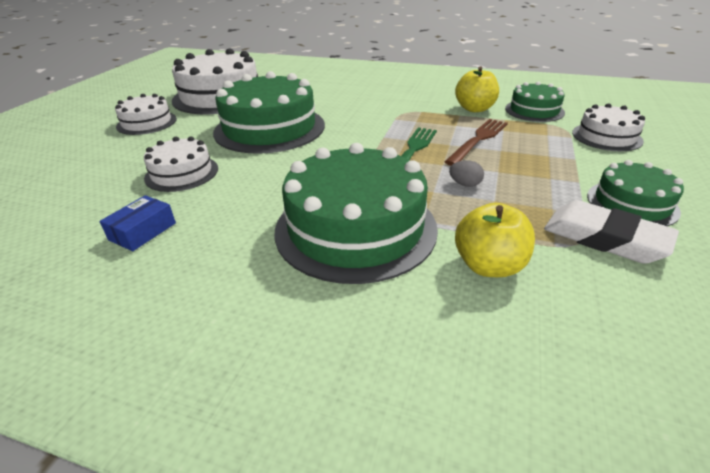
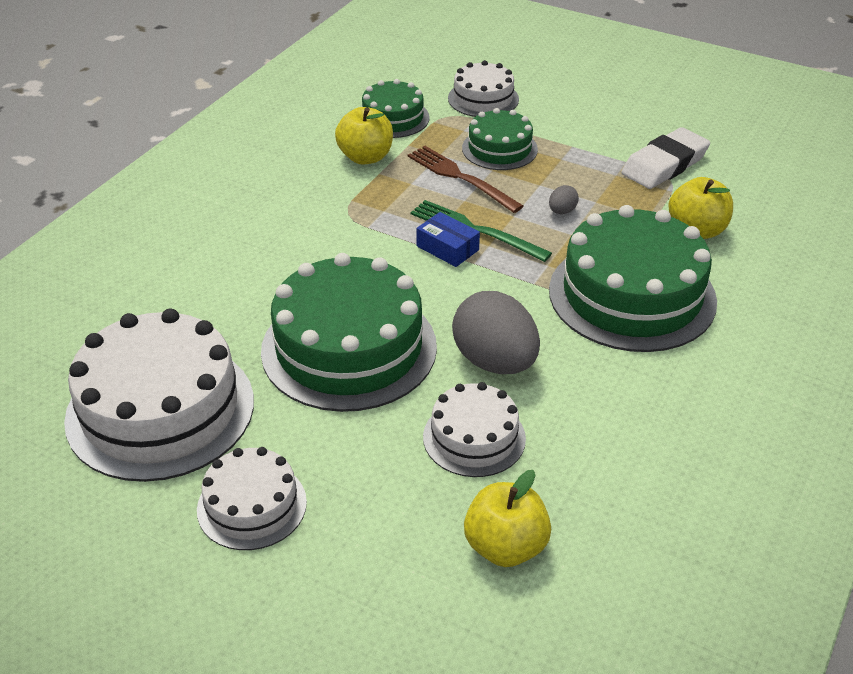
camera: 80 degrees left, 5 degrees up
blue box [99,195,176,251] -> blue box moved to [416,212,480,267]
green cake [587,160,684,226] -> green cake moved to [462,108,538,170]
none -> grey egg [452,291,540,374]
none -> yellow apple [464,470,551,567]

